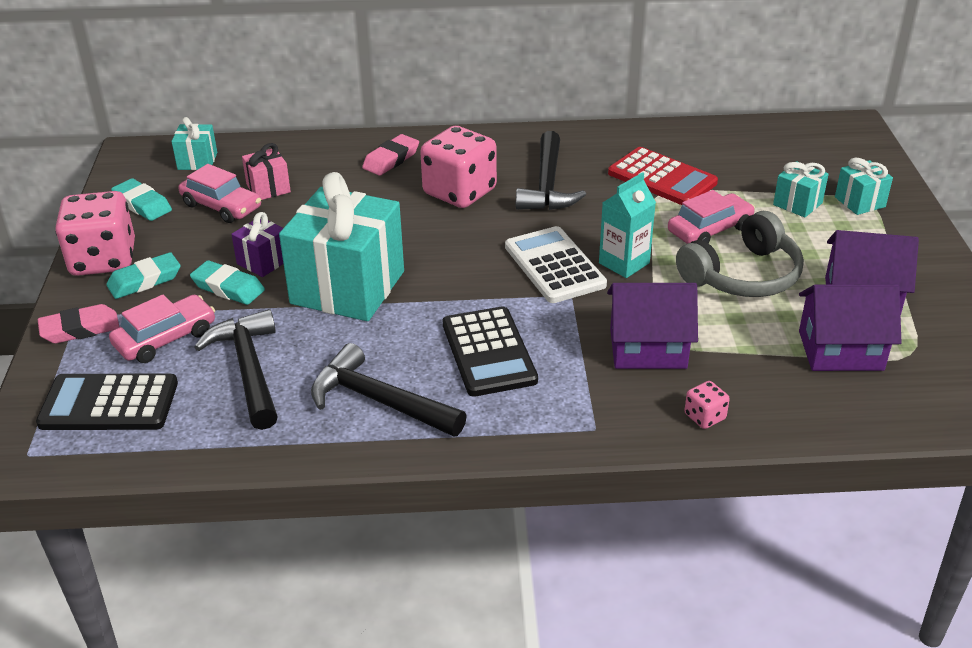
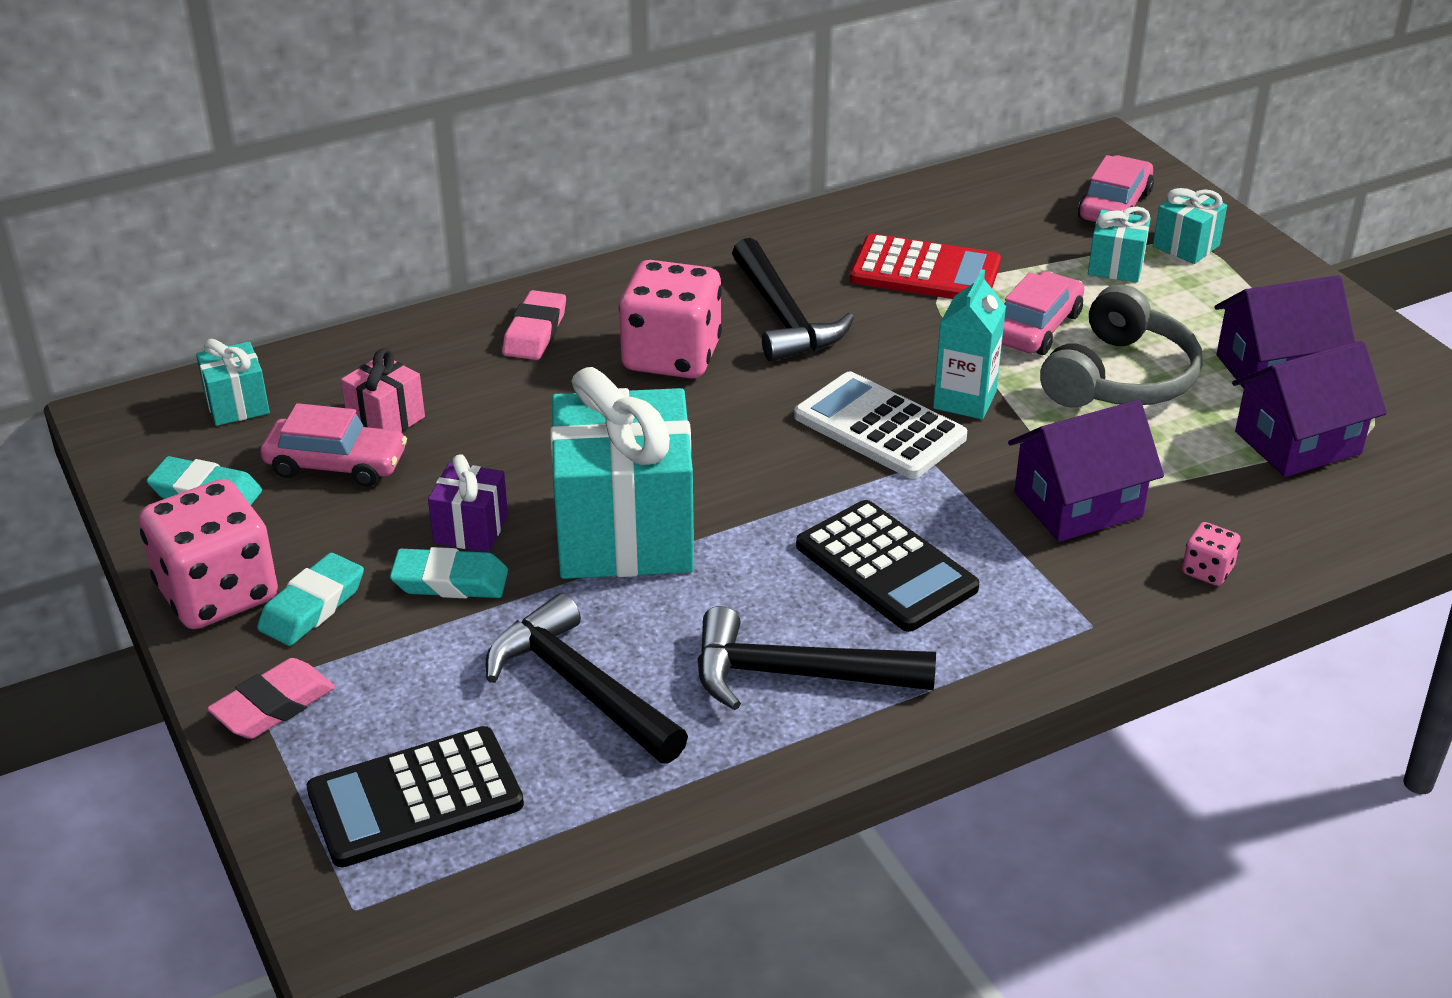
camera: 25 degrees left, 0 degrees up
pink car [109,295,215,363] -> pink car moved to [1078,155,1154,222]

